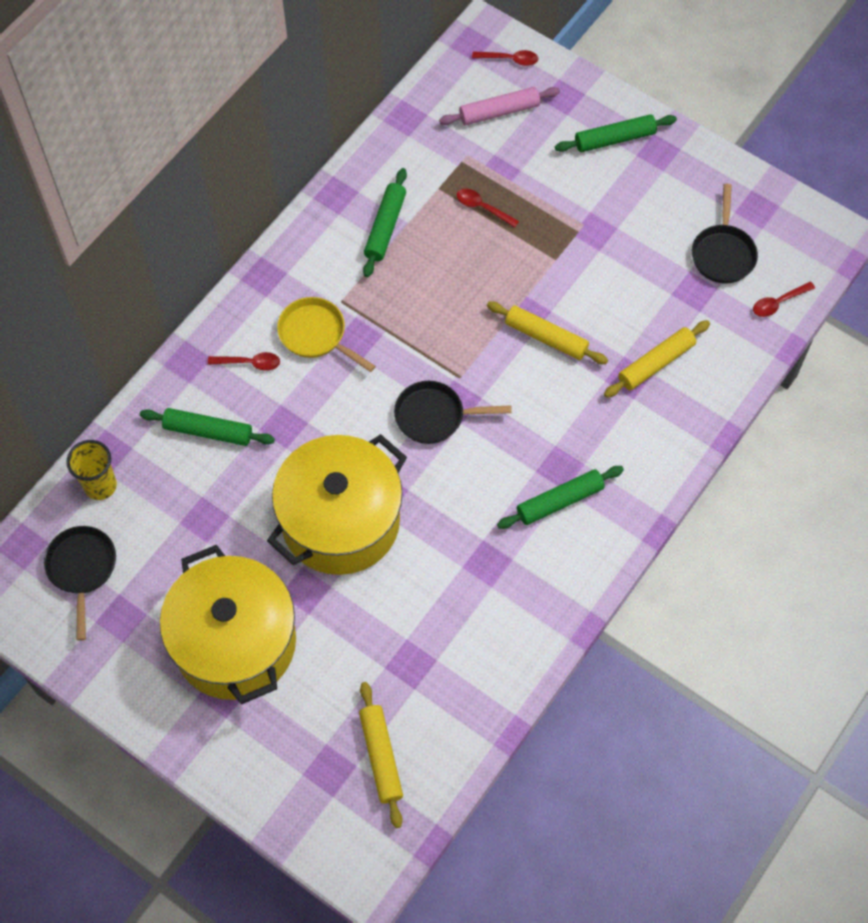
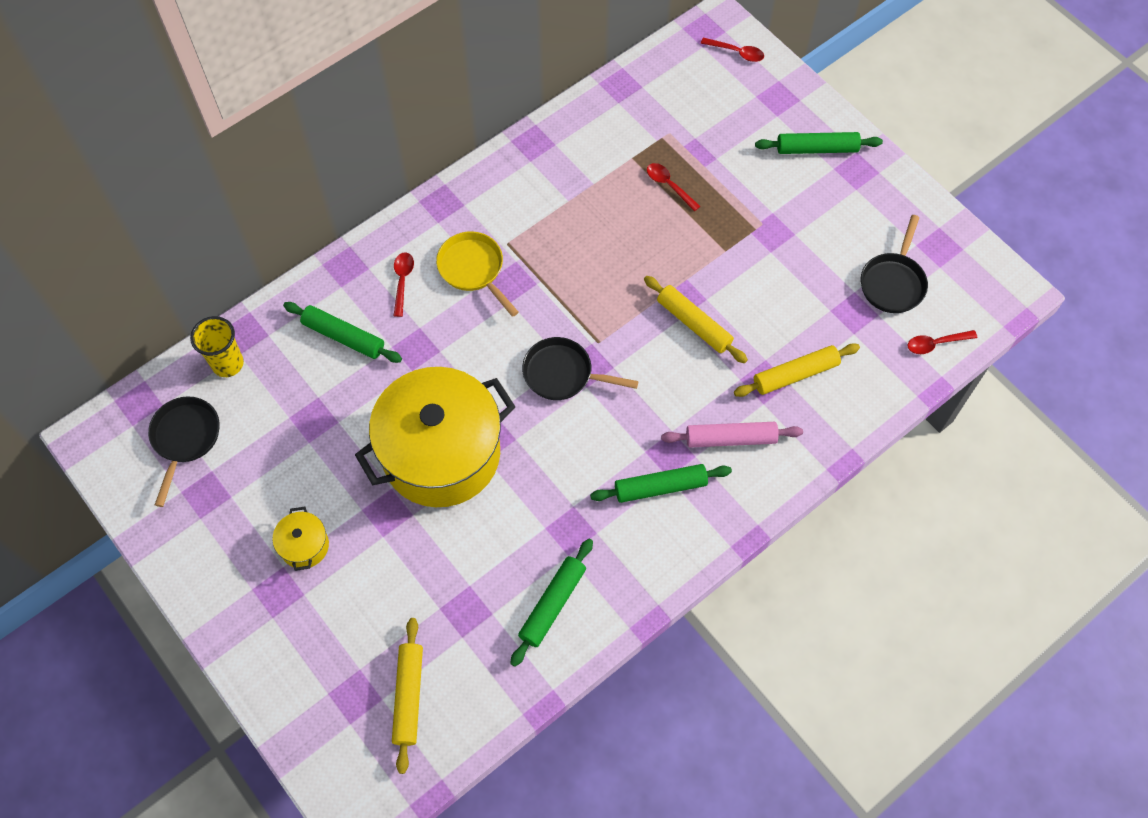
camera: 15 degrees right, 0 degrees up
yellow pot [160,545,296,704] -> yellow pot [273,507,329,571], size x0.40
red spoon [208,352,280,371] -> red spoon turned 105 degrees counterclockwise [393,252,414,317]
green rolling pin [363,168,407,277] -> green rolling pin moved to [510,539,593,667]
pink rolling pin [439,87,560,125] -> pink rolling pin moved to [661,422,803,447]

